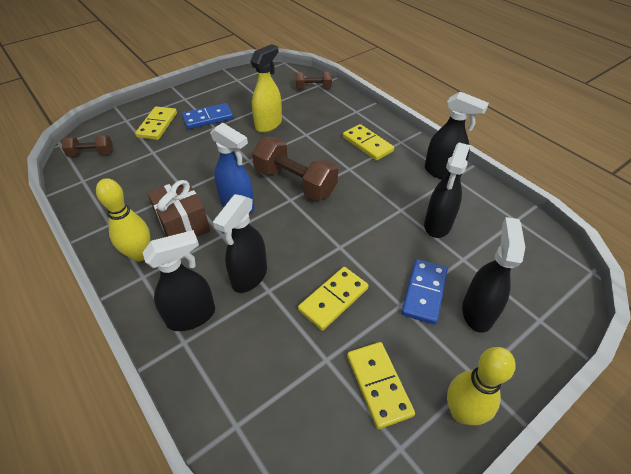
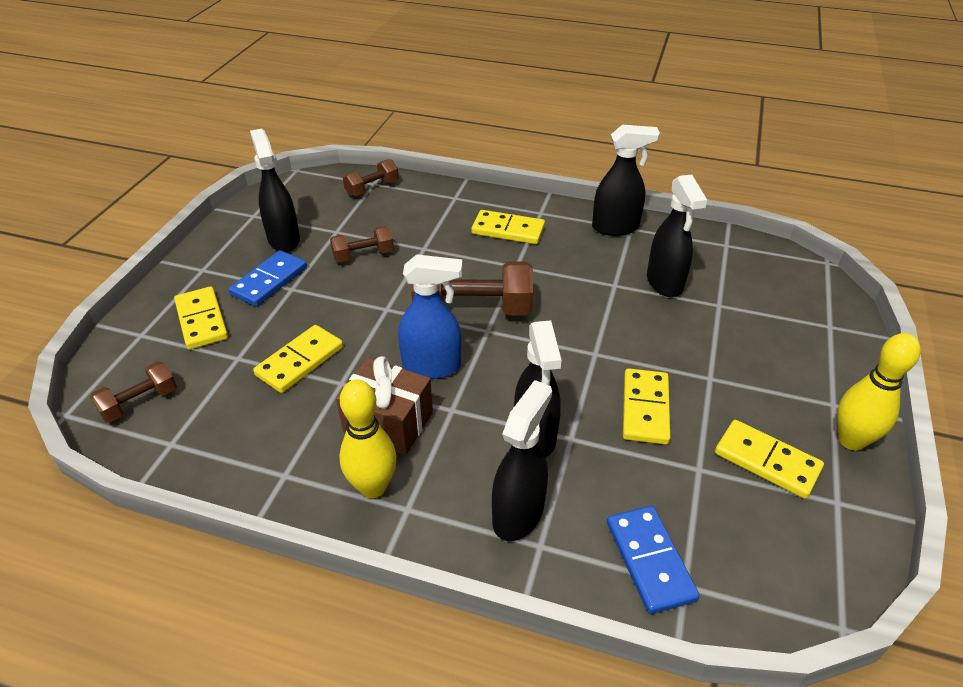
camera: 35 degrees left, 5 degrees down
yellow spray bottle [250,44,282,133] -> brown dumbbell [330,226,394,263]
blue domino [401,259,448,325] -> blue domino moved to [607,506,700,614]
black spray bottle [462,217,525,333] -> black spray bottle moved to [250,129,300,252]
none -> yellow domino [253,325,343,393]

